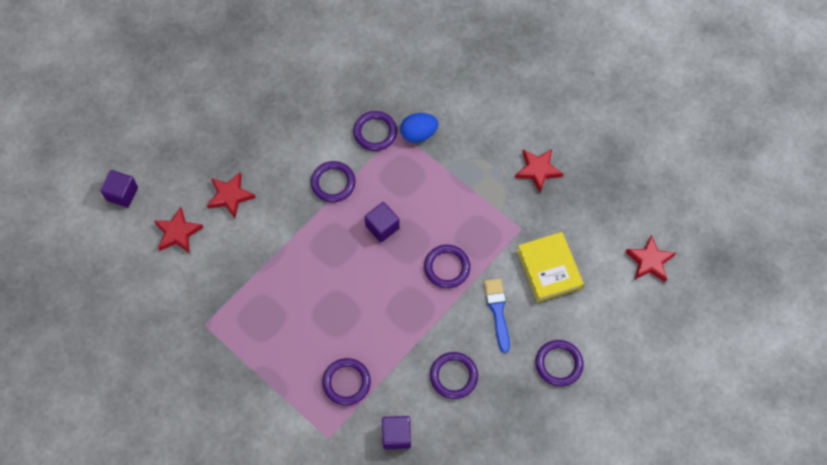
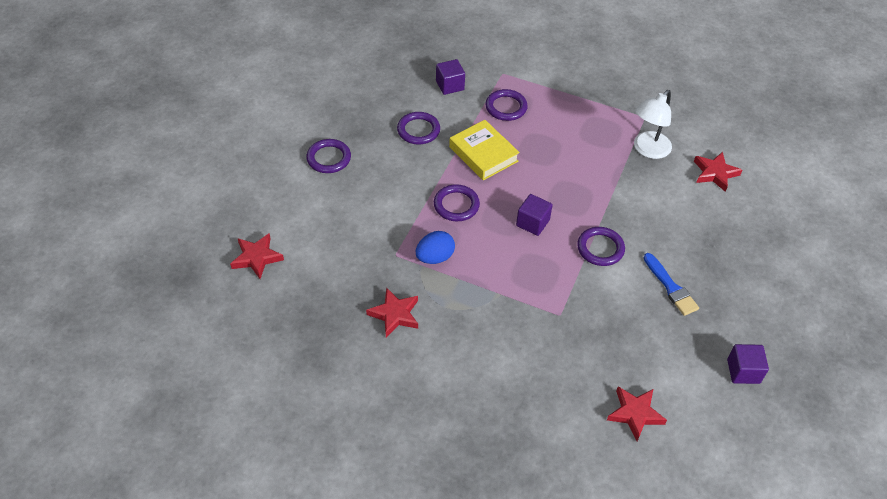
camera: 160 degrees right, 15 degrees down
purple cube [100,170,138,207] -> purple cube moved to [727,344,769,384]
red star [207,172,256,218] -> red star moved to [607,386,667,441]
purple ring [353,111,397,151] -> none
blue egg [400,113,438,143] -> blue egg moved to [416,231,455,264]
blue brush [484,279,510,353] -> blue brush moved to [644,253,699,316]
yellow book [517,232,584,303] -> yellow book moved to [449,120,520,181]
none -> white lamp [634,90,672,159]

